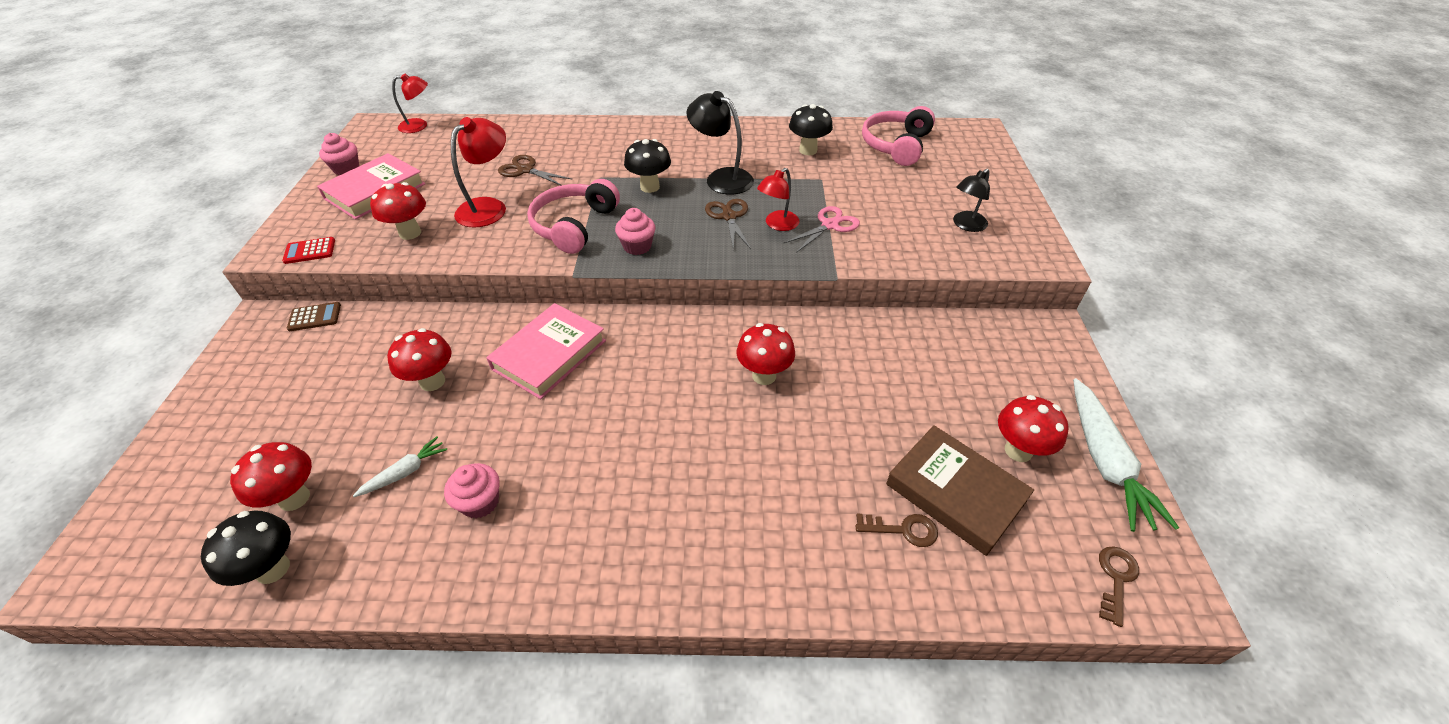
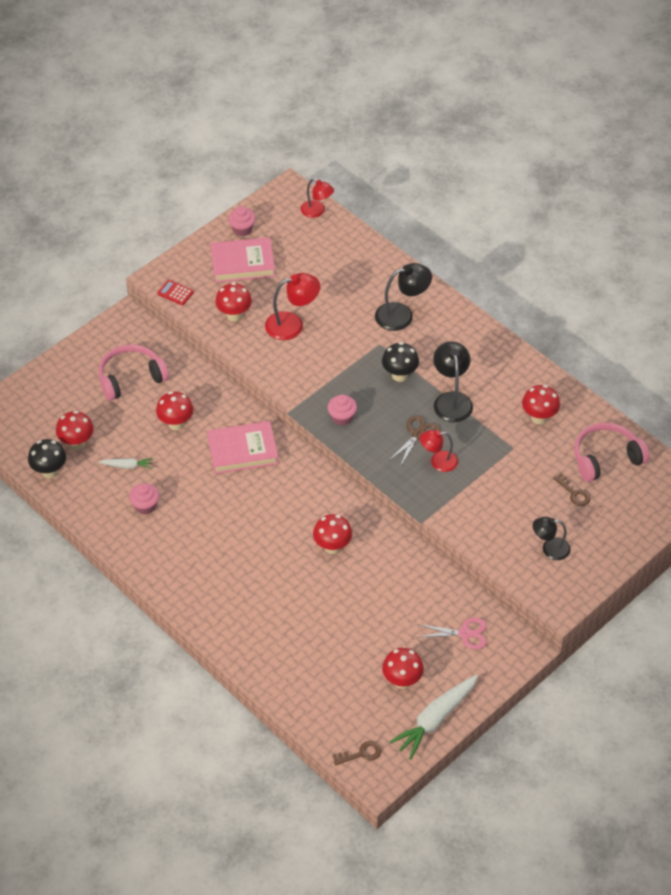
camera: 45 degrees right, 5 degrees up
brown calculator [287,302,341,331] -> none
brown scissors [498,155,572,186] -> none
pink headphones [527,179,620,254] -> pink headphones moved to [98,344,169,401]
pink scissors [783,206,860,253] -> pink scissors moved to [417,618,487,649]
black mushroom [789,104,833,155] -> red mushroom [522,385,560,424]
brown key [856,514,938,547] -> brown key moved to [553,473,590,506]
brown book [886,425,1034,556] -> none
none -> black lamp [375,263,432,331]

